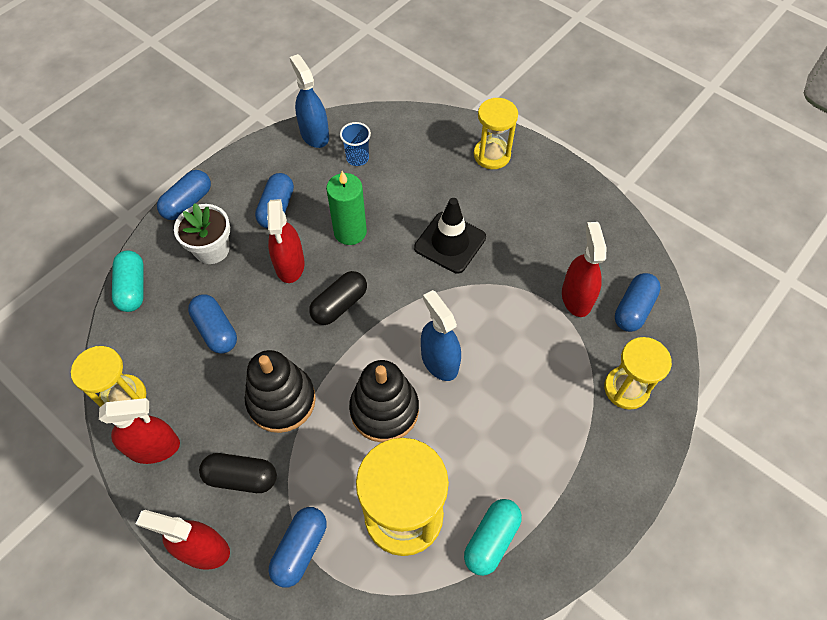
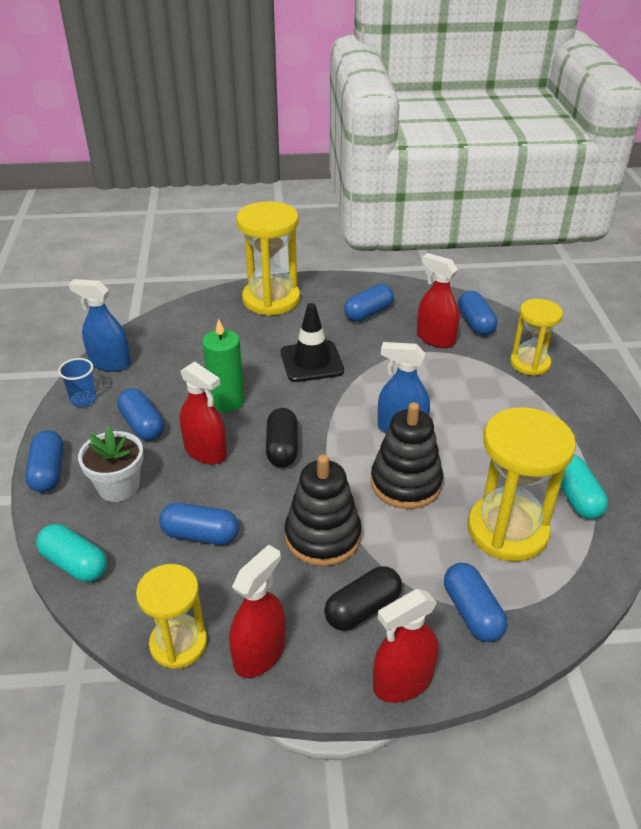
camera: 45 degrees left, 20 degrees down
blue cup [340,122,371,166] -> blue cup moved to [58,358,97,407]
yellow hourglass [474,98,518,169] -> yellow hourglass [236,201,300,316], size x1.60
none -> blue capsule [344,284,394,322]

